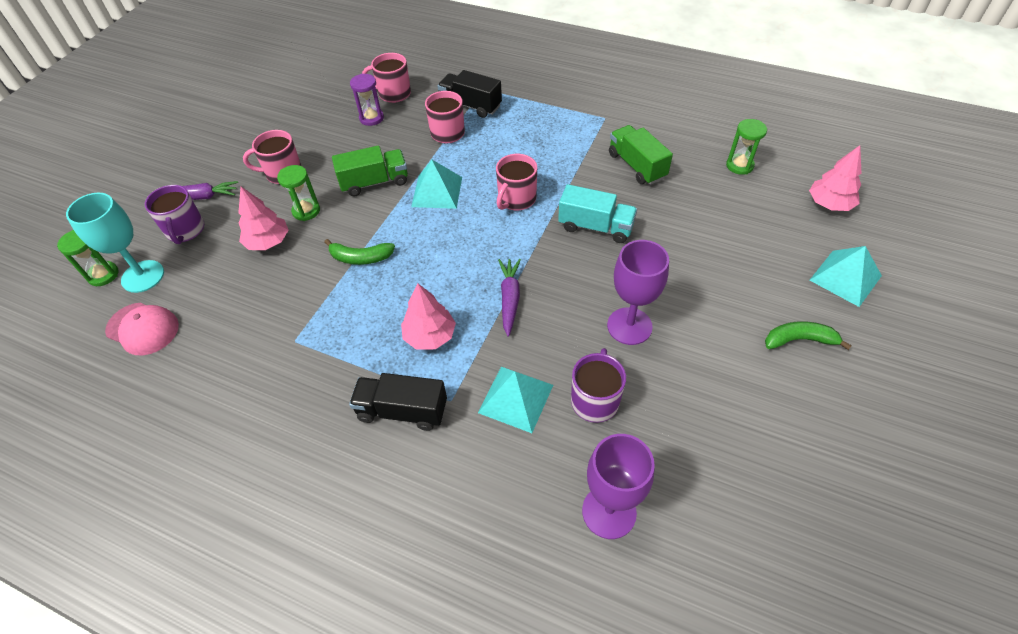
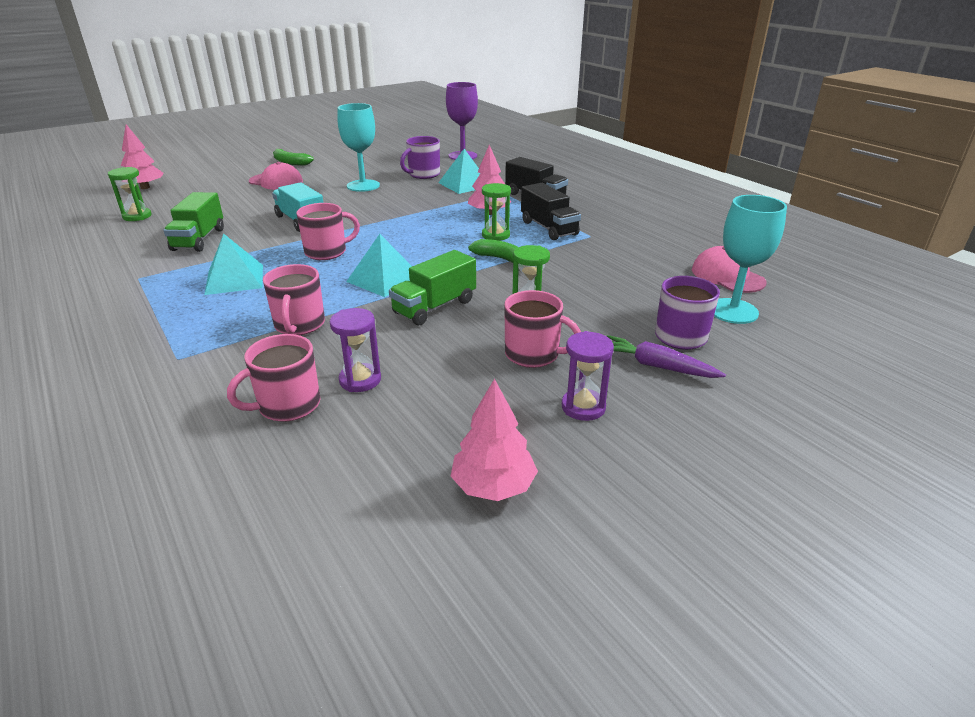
camera: 150 degrees left, 20 degrees down
green hourglass [57,230,119,286] -> green hourglass moved to [482,183,511,241]
pink tree [238,187,288,250] -> pink tree moved to [451,379,538,501]
green truck [332,145,408,196] -> green truck turned 60 degrees counterclockwise [389,250,476,325]
pink mug [362,53,411,103] -> pink mug turned 105 degrees clockwise [227,334,320,422]
black truck [437,70,502,118] -> black truck moved to [521,183,581,240]
purple carrot [498,259,521,337] -> none
purple goblet [607,240,669,345] -> turquoise goblet [338,103,380,192]
turquoise pyramid [810,246,882,307] -> turquoise pyramid moved to [204,234,263,295]
none -> pink cap [249,162,303,190]
none -> purple hourglass [562,331,614,421]

